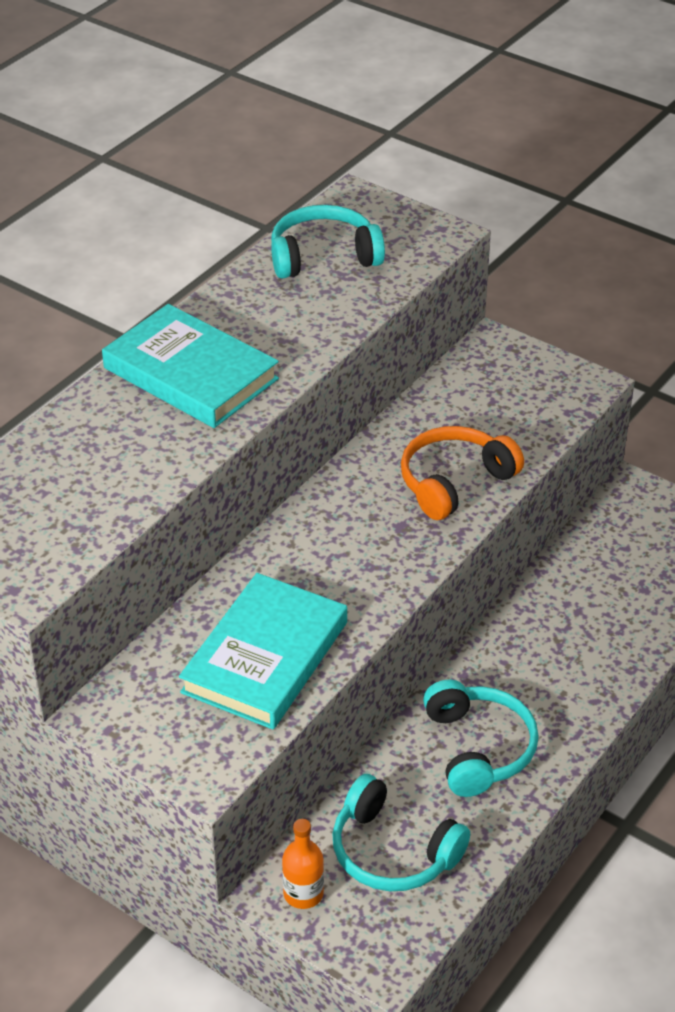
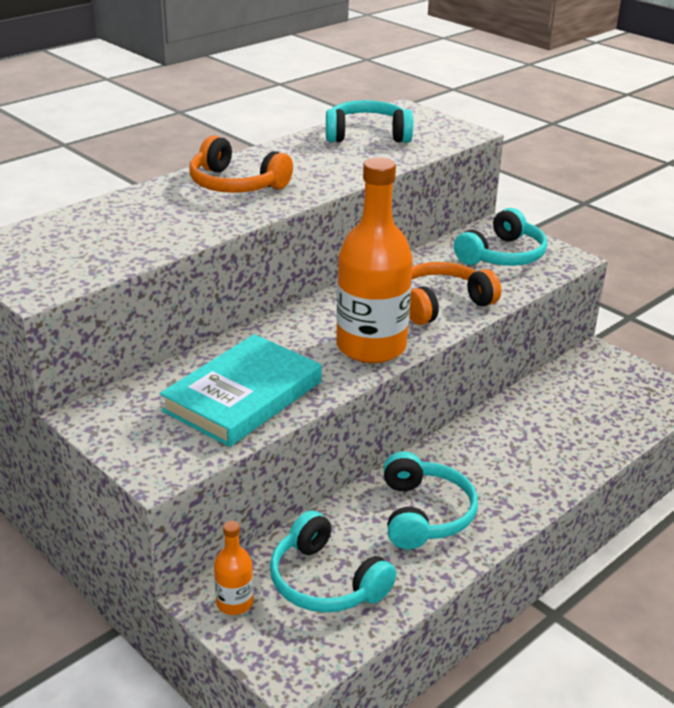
camera: 10 degrees right, 10 degrees down
turquoise book [102,304,279,428] -> orange headphones [189,135,293,193]
none -> orange bottle [336,157,413,363]
none -> turquoise headphones [454,208,547,266]

